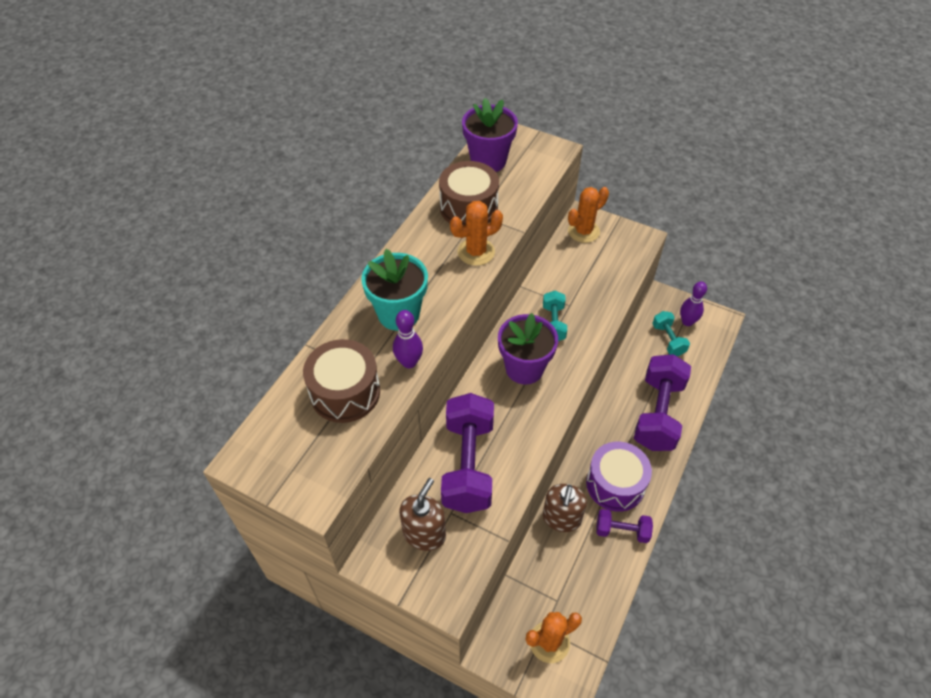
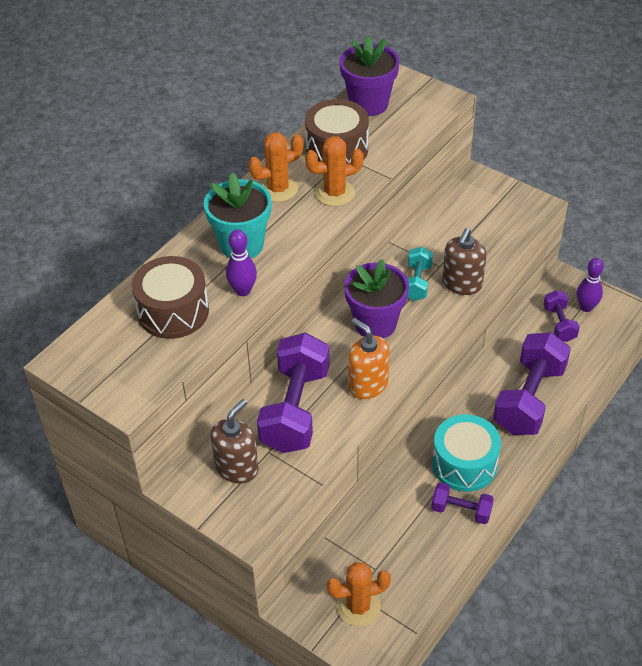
camera: 10 degrees right, 5 degrees down
brown soap dispenser [543,484,587,532] -> brown soap dispenser moved to [442,228,487,295]
orange cactus [568,187,609,243] -> orange cactus moved to [248,132,304,202]
purple drum [586,442,652,512] -> turquoise drum [432,414,501,492]
turquoise dumbbell [652,311,690,356] -> purple dumbbell [543,290,580,342]
none -> orange soap dispenser [348,318,390,399]

